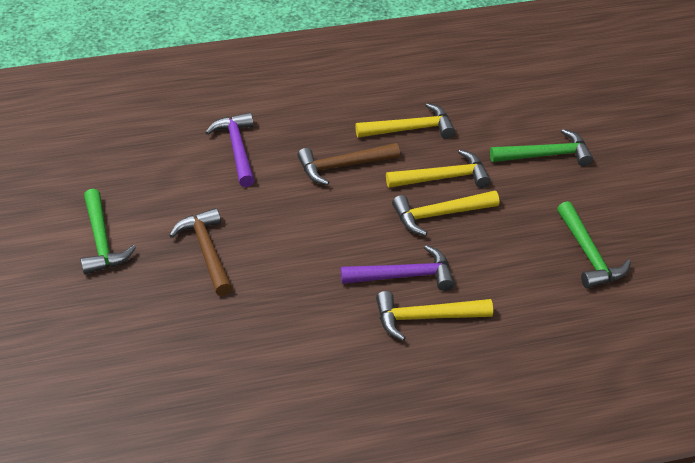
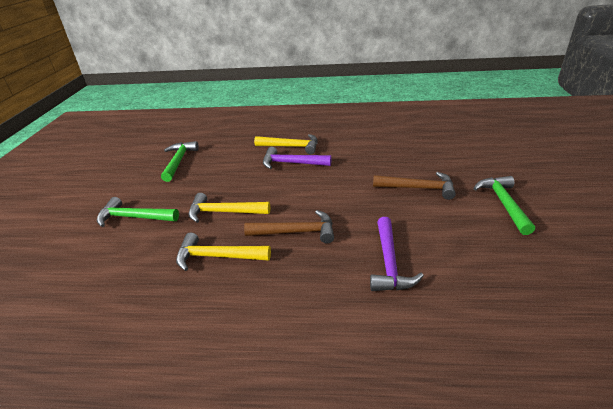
camera: 160 degrees left, 10 degrees down
brown hammer [169,208,232,296] -> brown hammer turned 75 degrees counterclockwise [373,172,456,200]
yellow hammer [392,191,499,236] -> none

